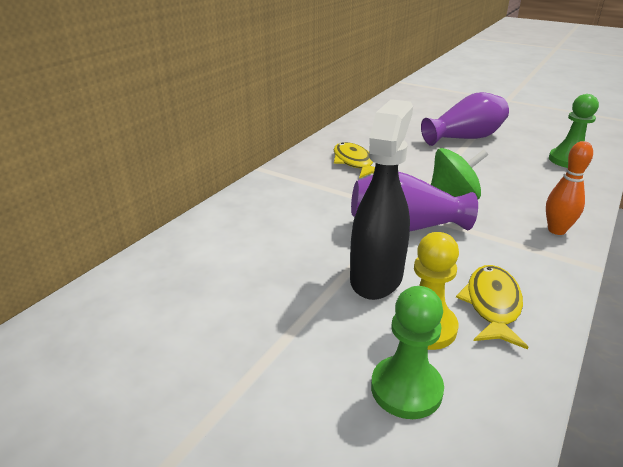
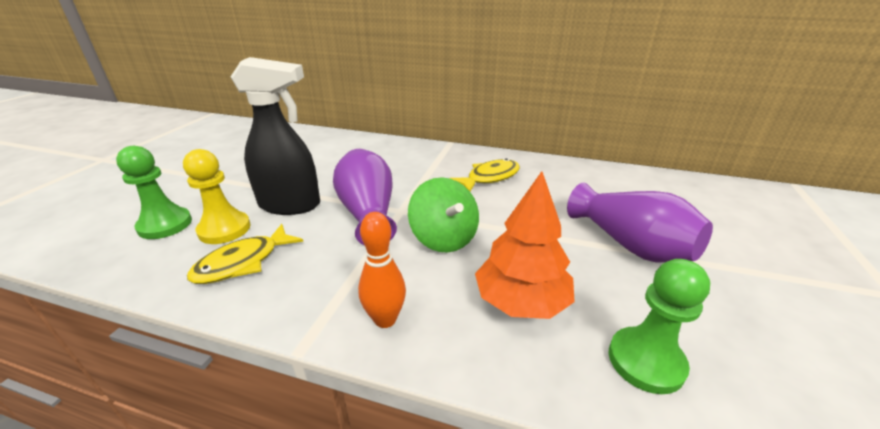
camera: 75 degrees right, 0 degrees up
yellow fish [456,265,528,349] -> yellow fish turned 135 degrees clockwise [187,224,303,284]
none -> orange tree [475,171,575,319]

